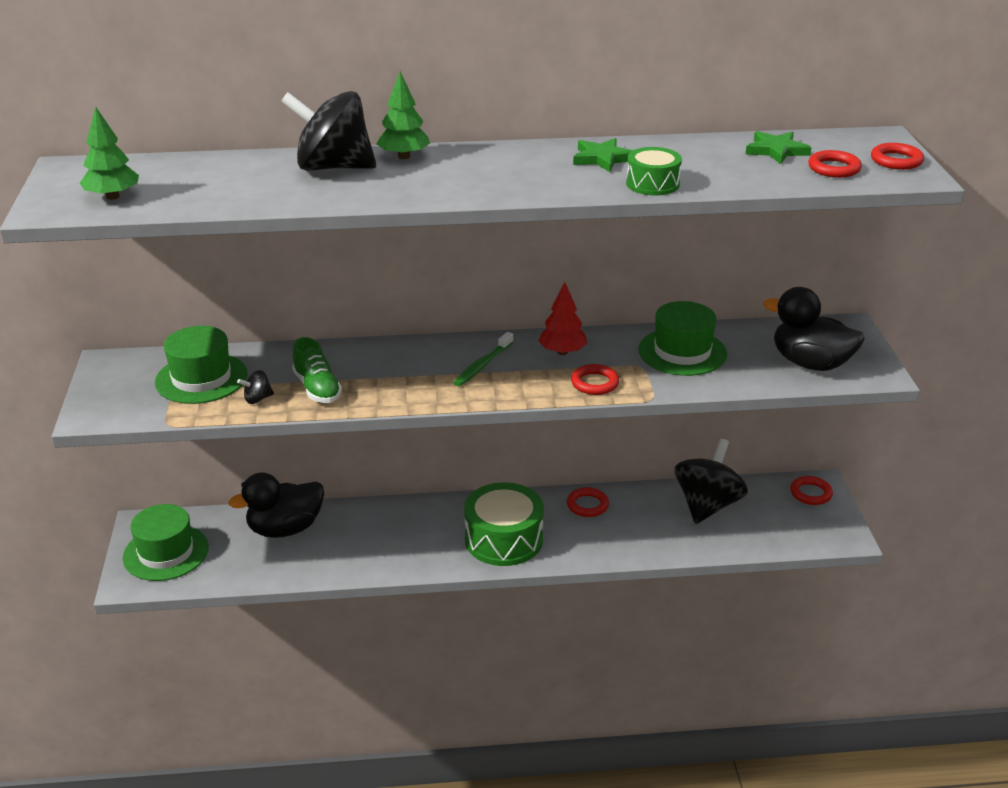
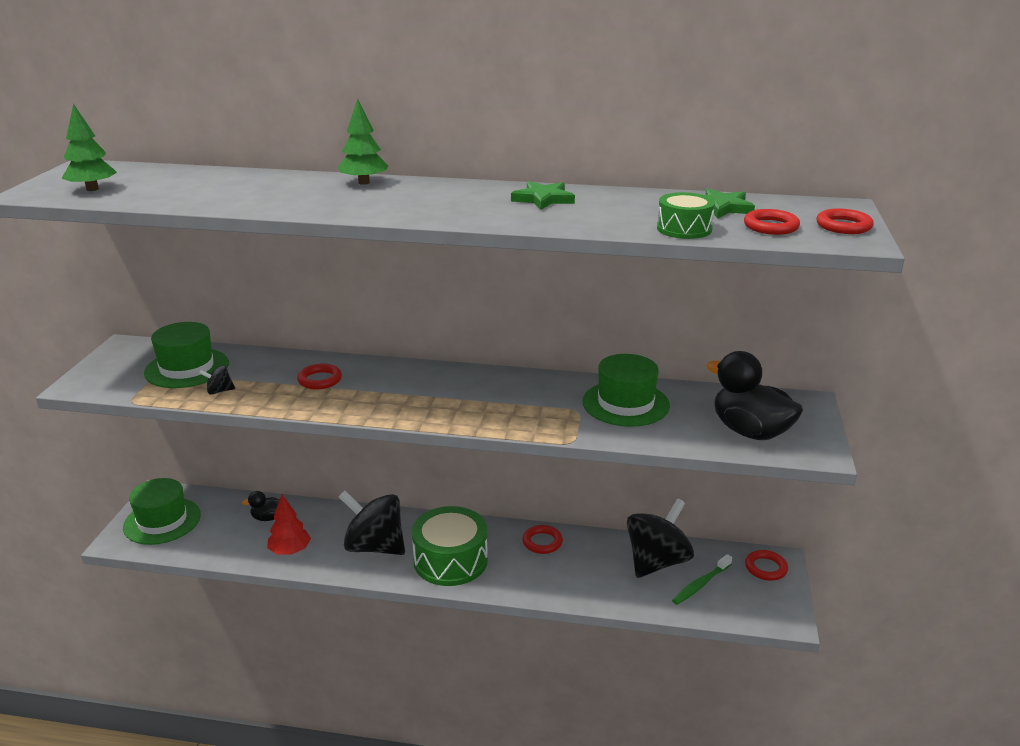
camera: 15 degrees right, 5 degrees down
black duck [228,472,324,538] -> black duck [242,491,280,521], size x0.50
black spinning top [281,91,376,171] -> black spinning top moved to [339,490,405,555]
green shoe [292,337,342,403] -> none
green toothbrush [453,332,513,386] -> green toothbrush moved to [672,554,732,605]
red tree [539,282,587,355] -> red tree moved to [267,495,311,555]
red ring [571,364,619,395] -> red ring moved to [297,364,342,390]
green drum [626,147,682,196] -> green drum moved to [657,192,715,239]

